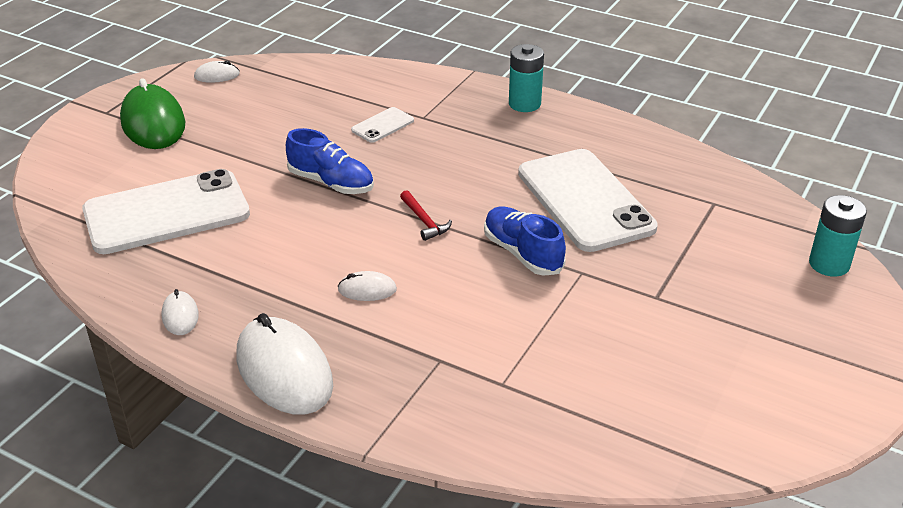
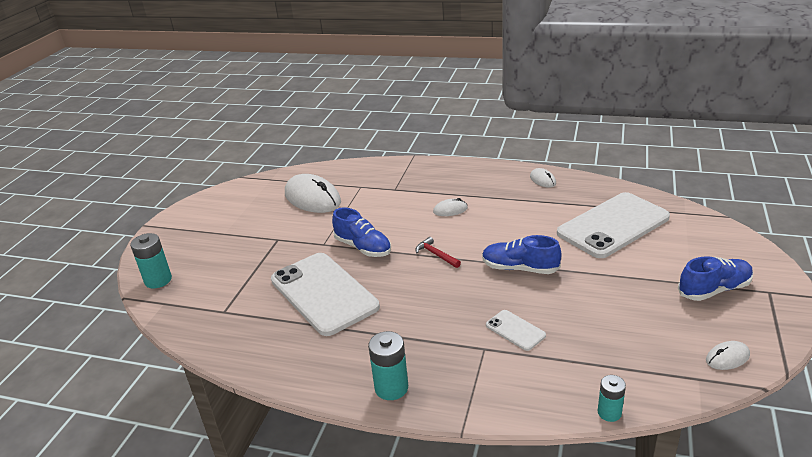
camera: 170 degrees right, 5 degrees down
green mouse [120,78,185,149] -> blue shoe [678,256,753,301]
white mouse [237,313,333,415] -> white mouse moved to [285,174,341,213]
white phone [351,107,414,143] -> white phone turned 75 degrees counterclockwise [486,310,546,351]
none -> turquoise battery [598,375,626,422]

